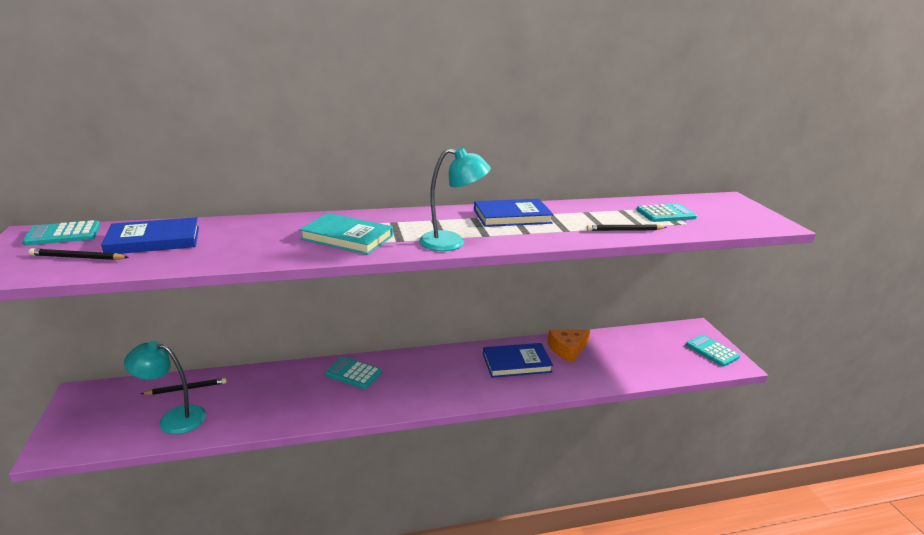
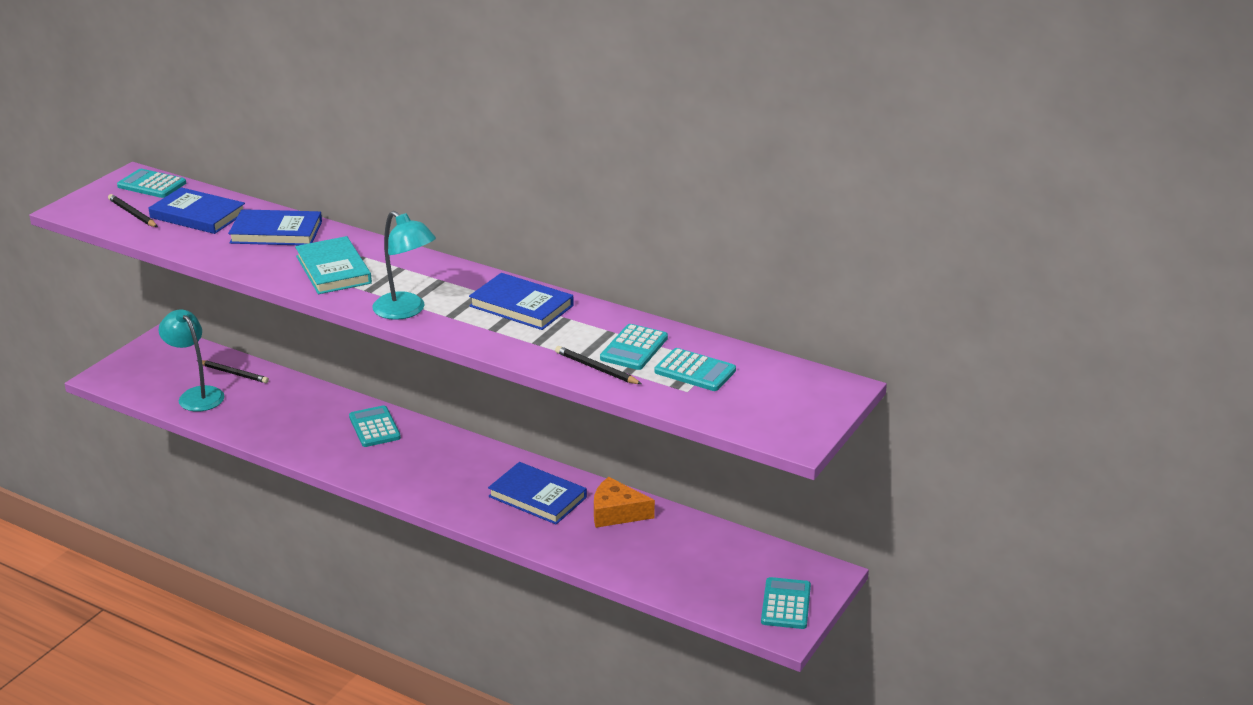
camera: 45 degrees right, 5 degrees up
none -> blue book [228,209,322,245]
none -> turquoise calculator [600,324,668,370]

